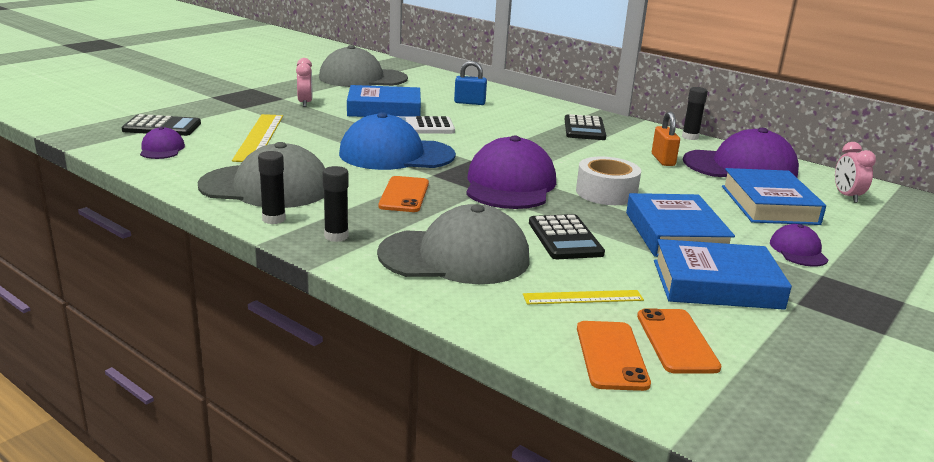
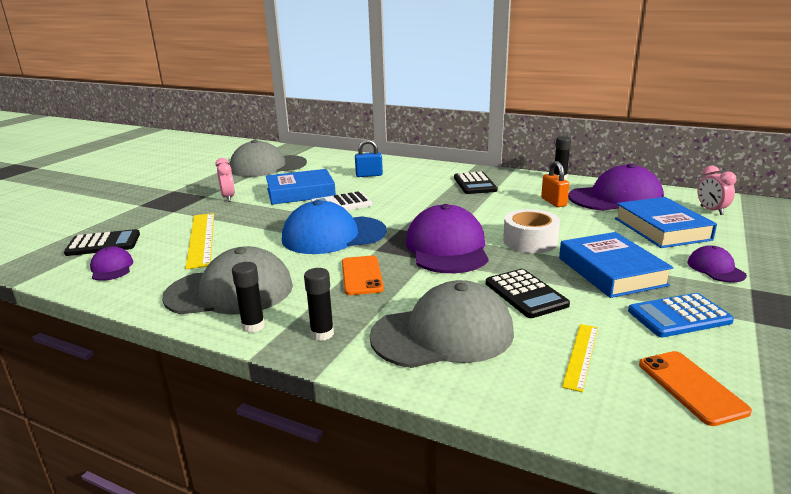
camera: 10 degrees left, 0 degrees up
yellow ruler [523,290,644,304] -> yellow ruler turned 45 degrees counterclockwise [562,324,598,392]
orange phone [577,321,651,391] -> none
blue book [654,239,792,310] -> blue calculator [628,293,734,337]

